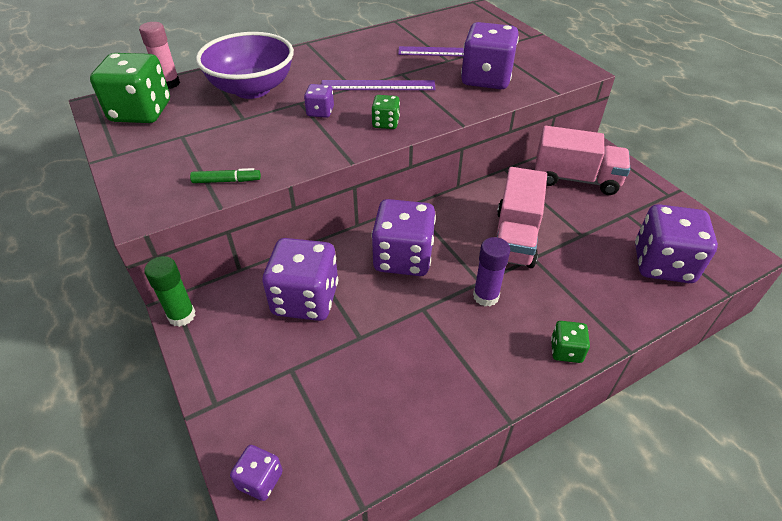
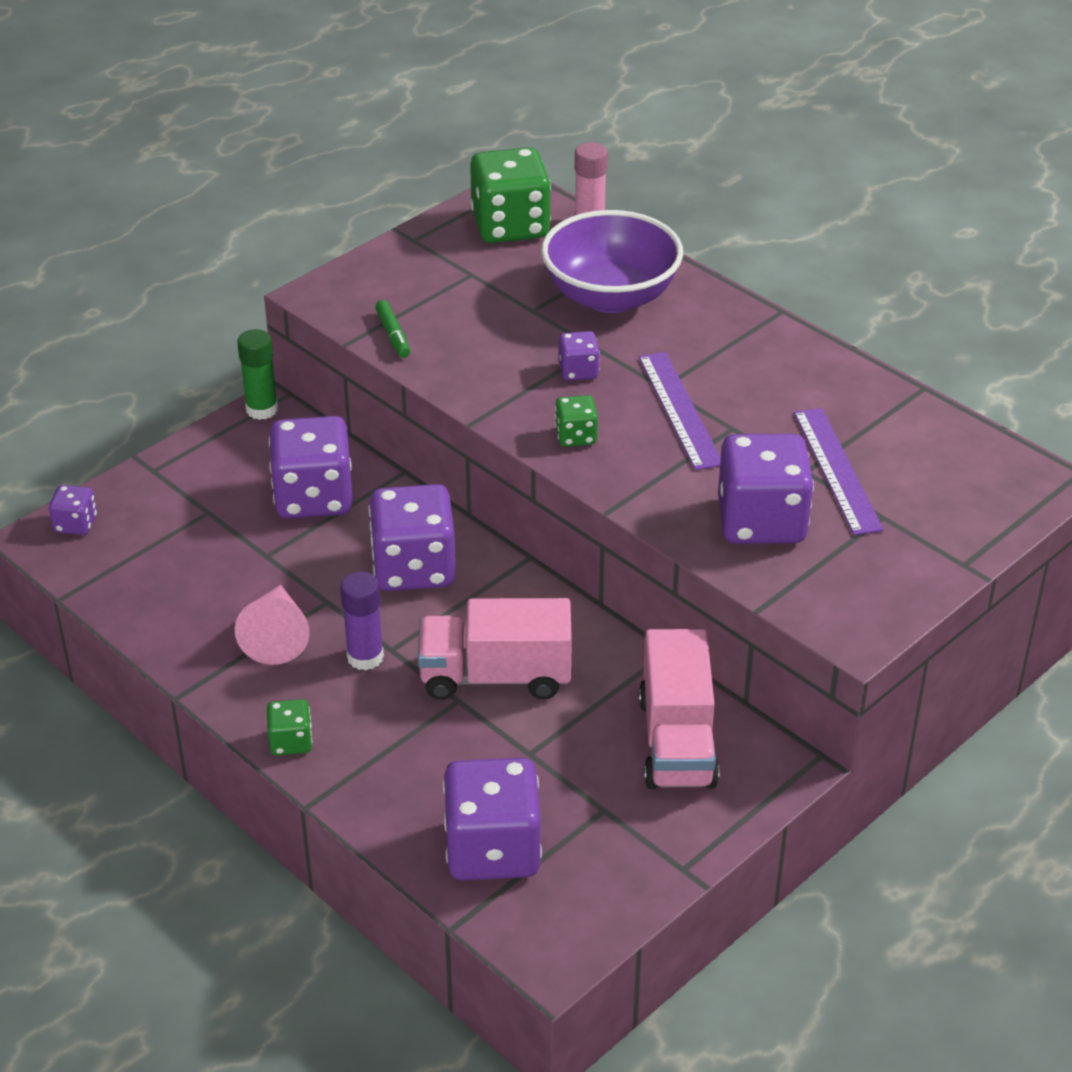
camera: 75 degrees right, 5 degrees down
none -> pink cone [235,585,310,665]

